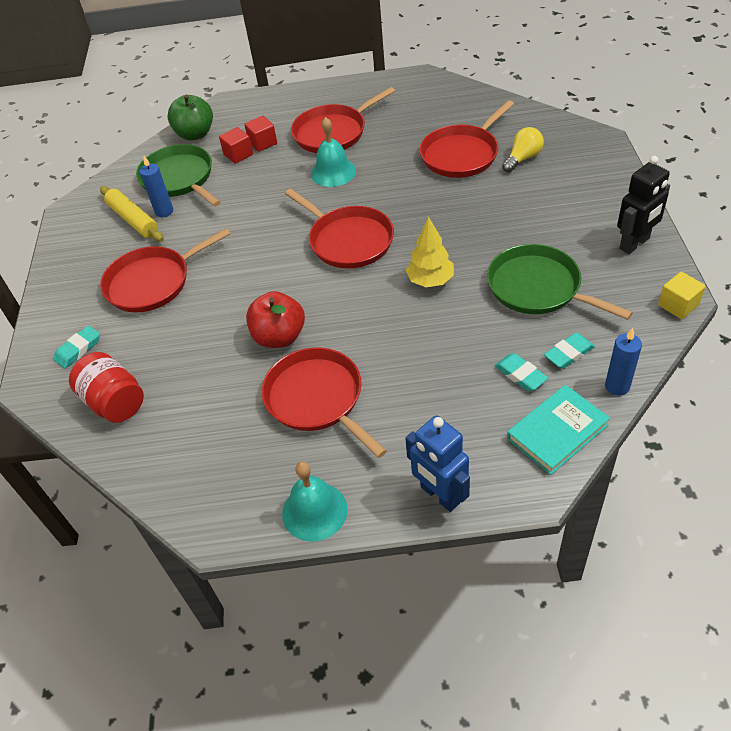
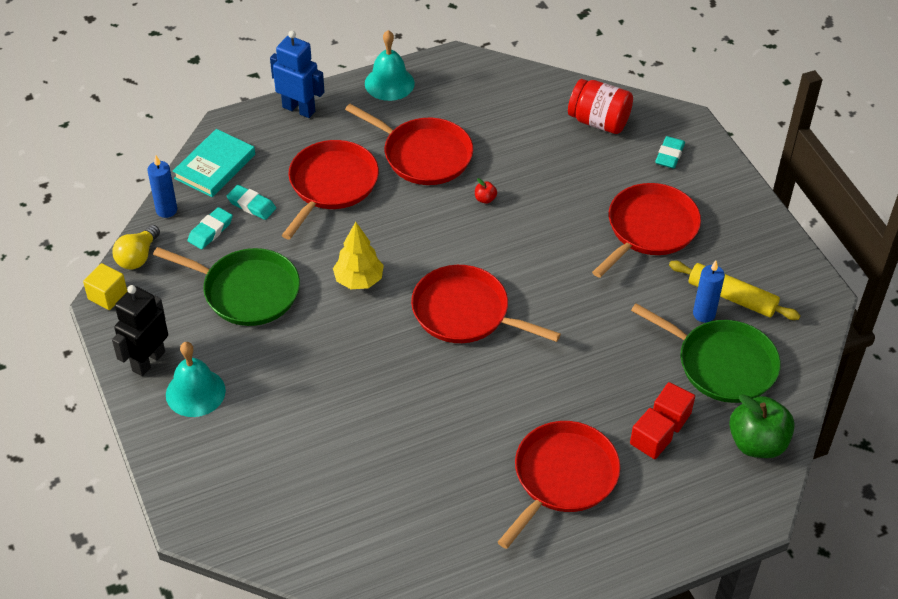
camera: 155 degrees right, 0 degrees up
red apple [246,291,305,348] -> red apple [475,178,497,204], size x0.41
turquoise bell [311,117,356,187] -> turquoise bell moved to [166,342,226,417]
red pan [420,100,514,178] -> red pan moved to [282,140,379,239]
yellow light bulb [502,127,544,172] -> yellow light bulb moved to [112,225,160,270]

